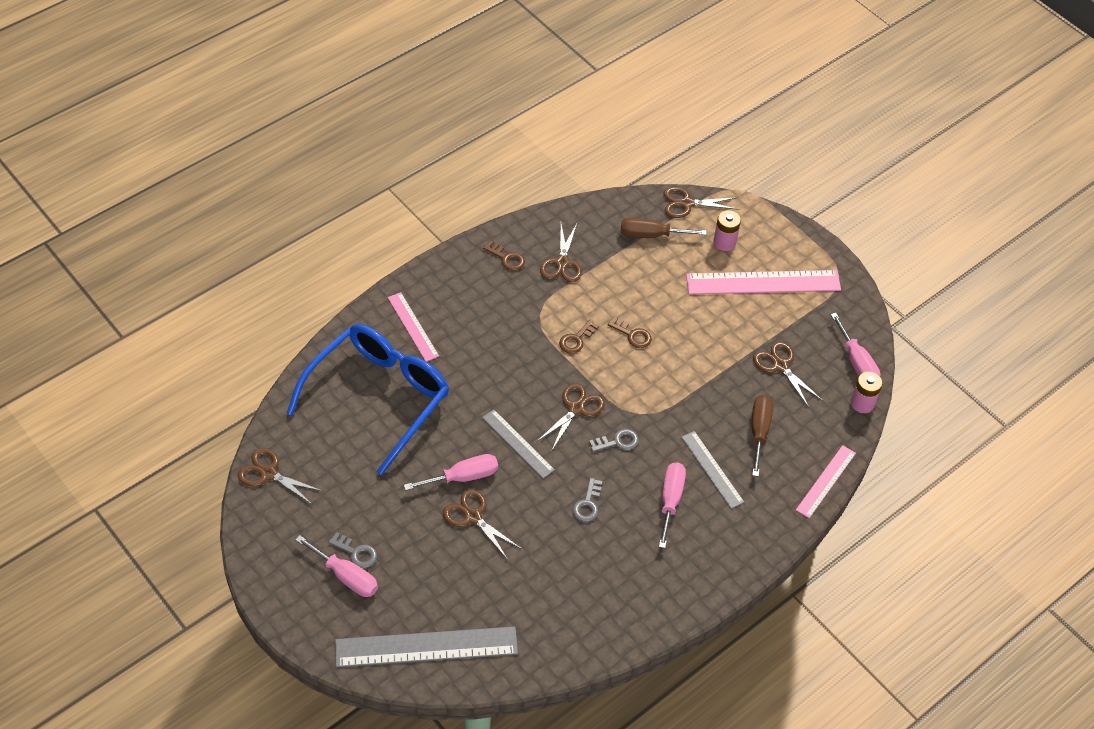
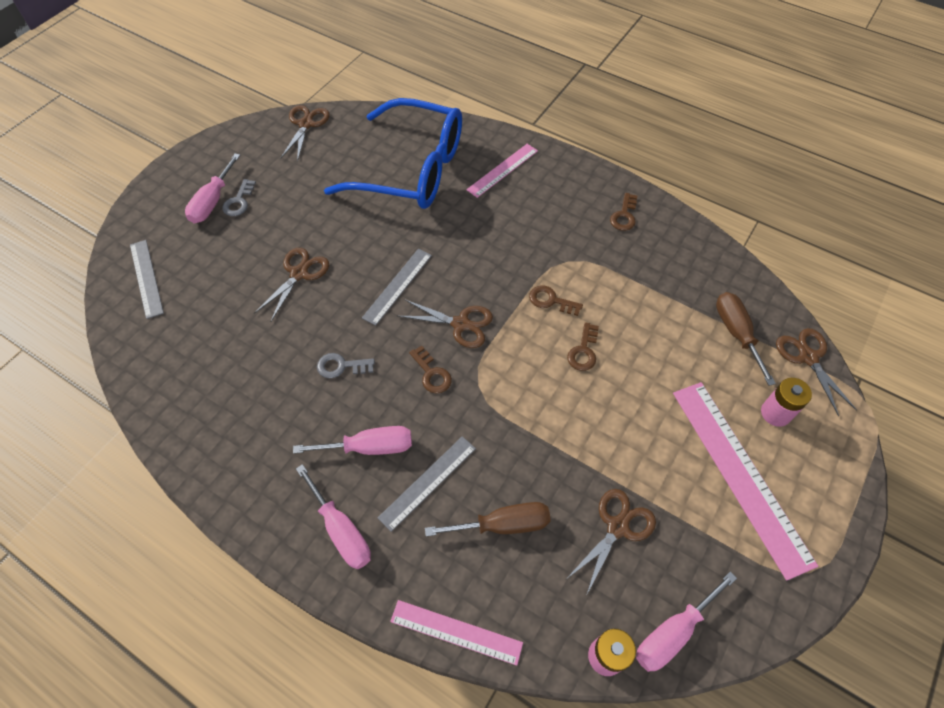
camera: 75 degrees right, 5 degrees up
grey ruler [335,626,518,667] -> grey ruler [130,240,164,319], size x0.57
pink screwdriver [404,454,498,491] -> pink screwdriver moved to [296,464,371,569]
brown scissors [540,224,582,282] -> none
grey key [589,429,639,452] -> brown key [409,345,452,394]

